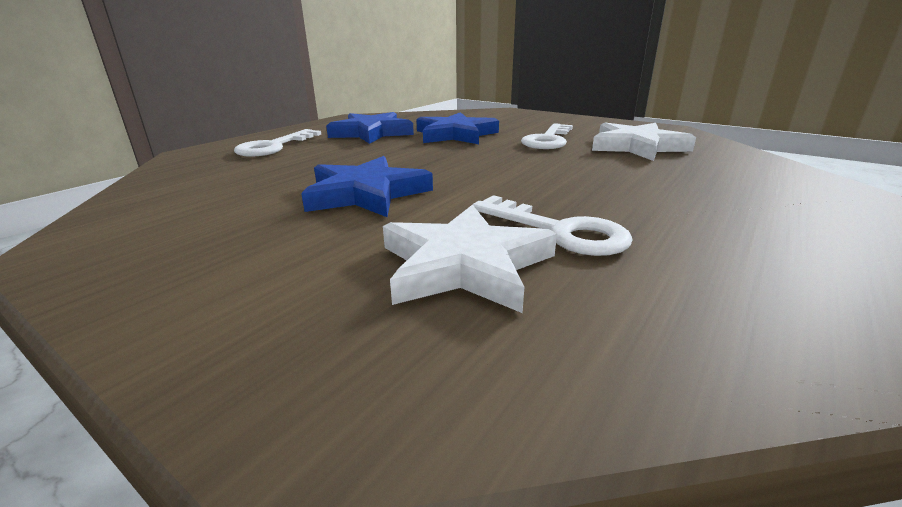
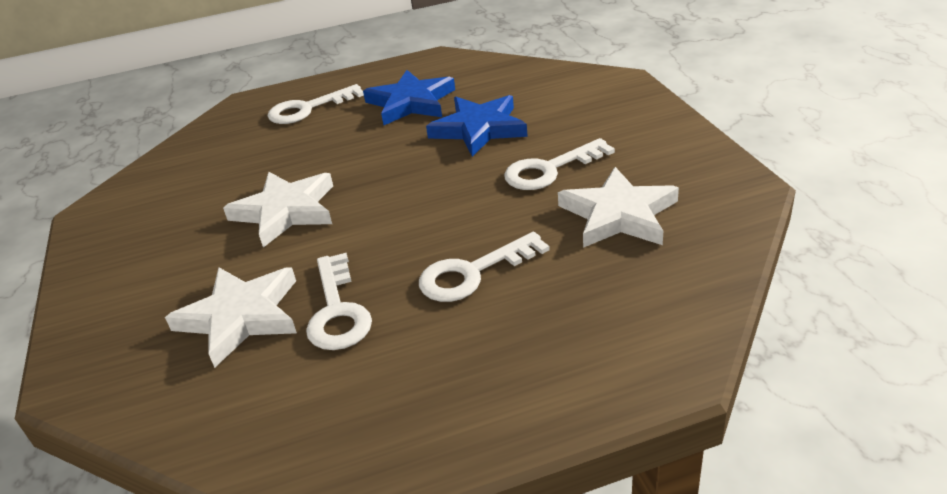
camera: 40 degrees right, 10 degrees up
blue star [301,156,433,217] -> white star [223,172,333,248]
none -> white key [419,232,550,302]

